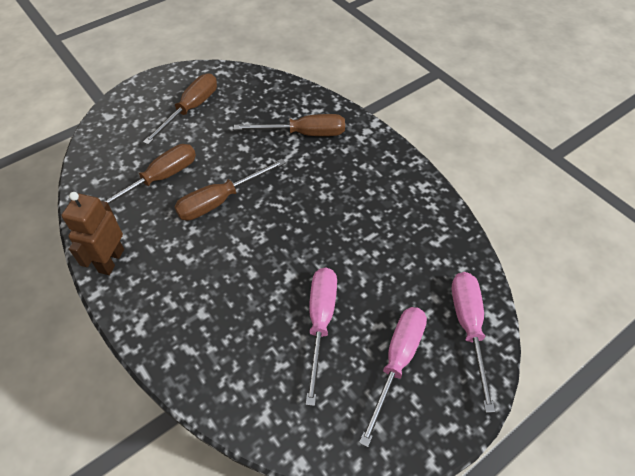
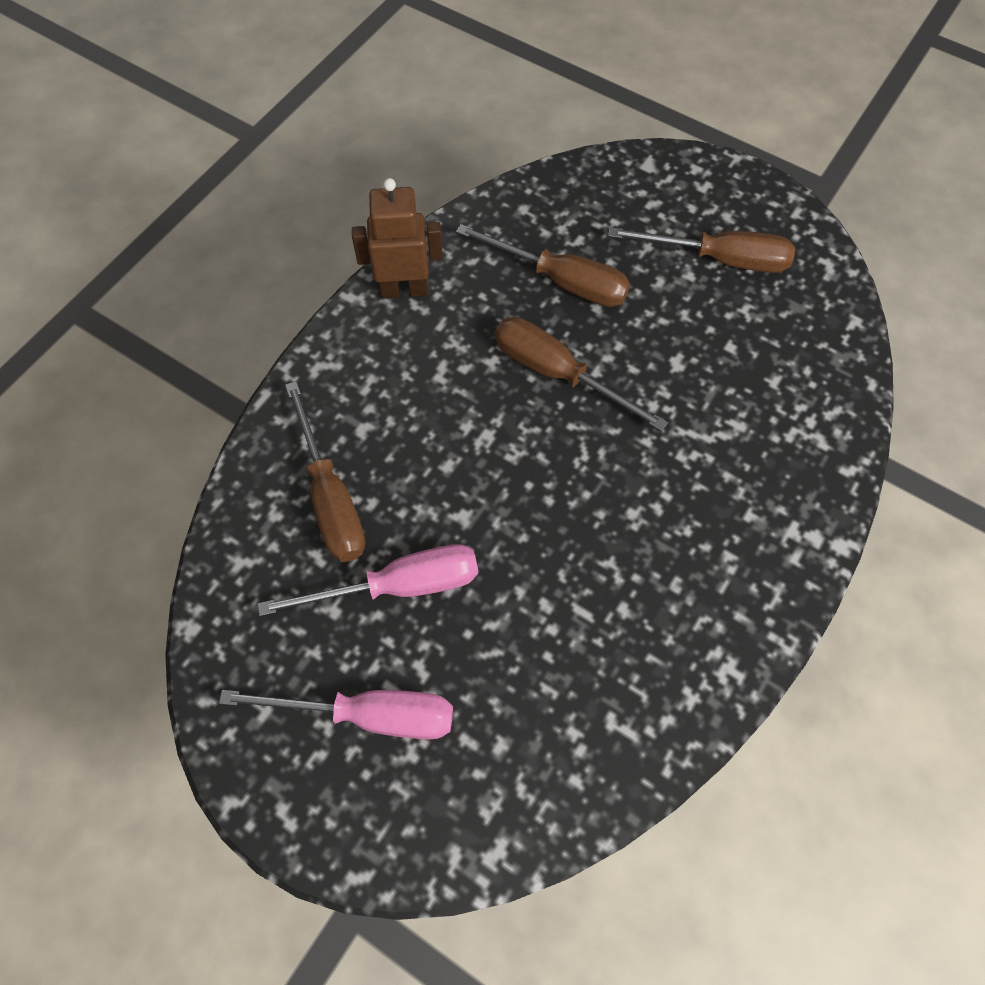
camera: 70 degrees right, 10 degrees up
brown screwdriver [234,114,345,136] -> brown screwdriver moved to [285,381,365,562]
pink screwdriver [452,272,495,413] -> none

